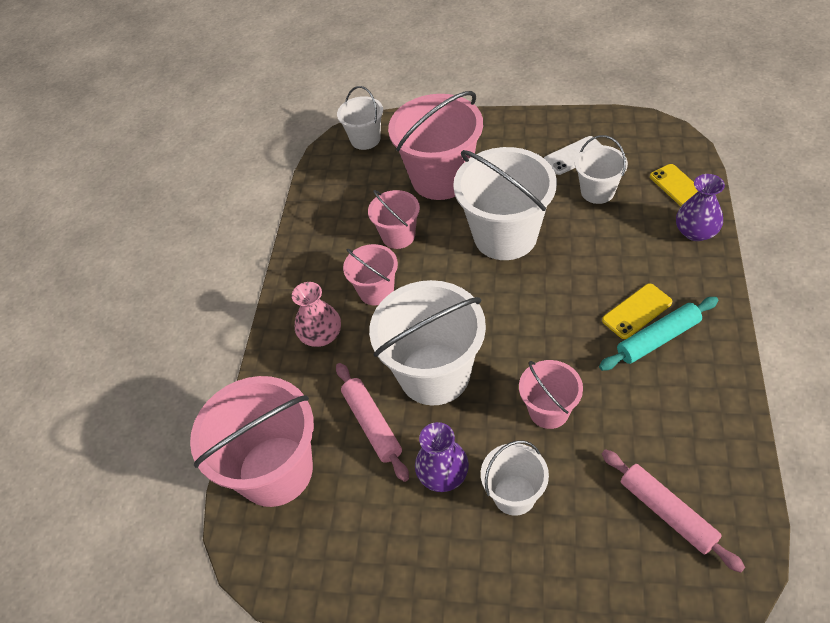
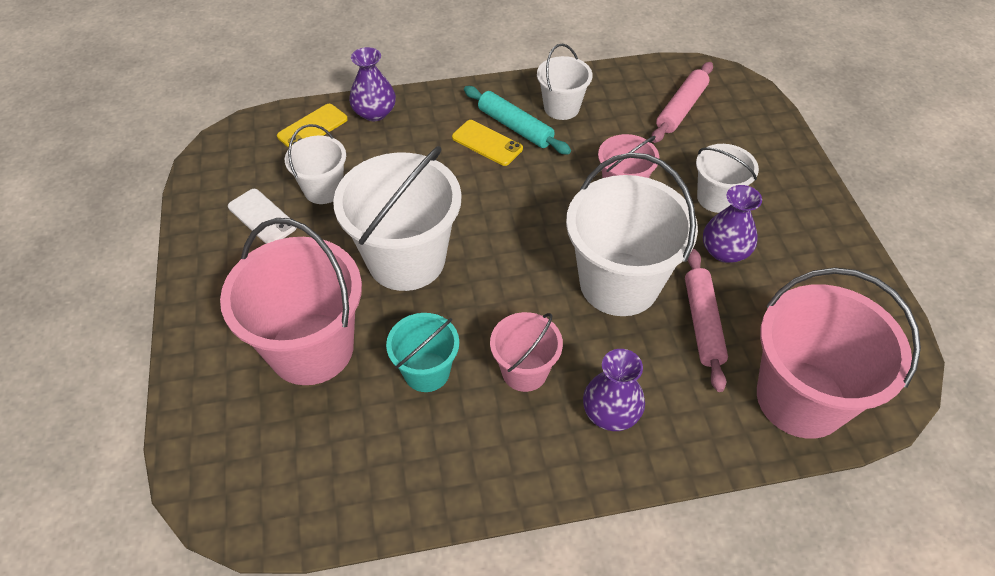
camera: 115 degrees left, 0 degrees up
pink vase [292,282,341,347] -> purple vase [583,349,645,431]
pink rolling pin [336,363,409,482] -> pink rolling pin turned 45 degrees counterclockwise [685,249,728,392]
white bucket [337,86,383,150] -> white bucket moved to [537,44,593,120]
pink bucket [368,190,420,249] -> turquoise bucket [386,313,459,392]

